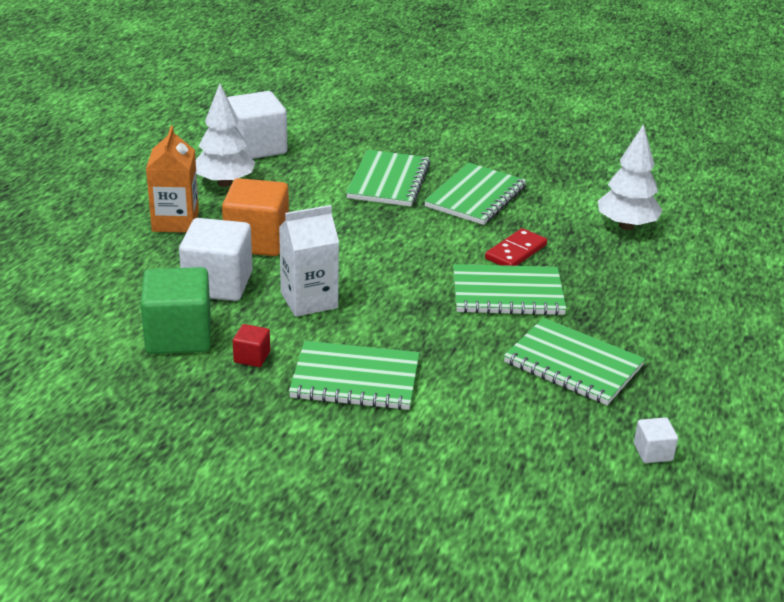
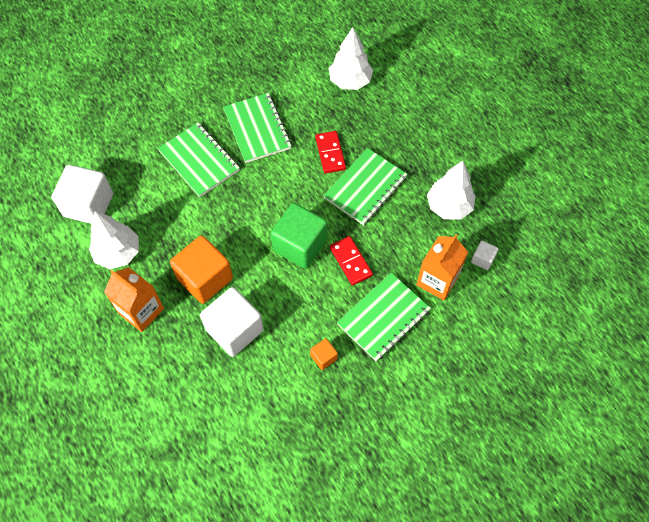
camera: 50 degrees left, 30 degrees up
green cube [141,267,211,354] -> green cube moved to [271,203,327,269]
red cube [233,324,270,367] -> orange cube [310,338,338,370]
white carton [279,205,339,317] -> none
green notebook [504,318,645,405] -> white tree [427,161,476,220]
white cube [634,417,678,463] -> white cube moved to [471,241,498,270]
none -> red domino [330,236,373,286]
none -> orange carton [416,234,468,300]

